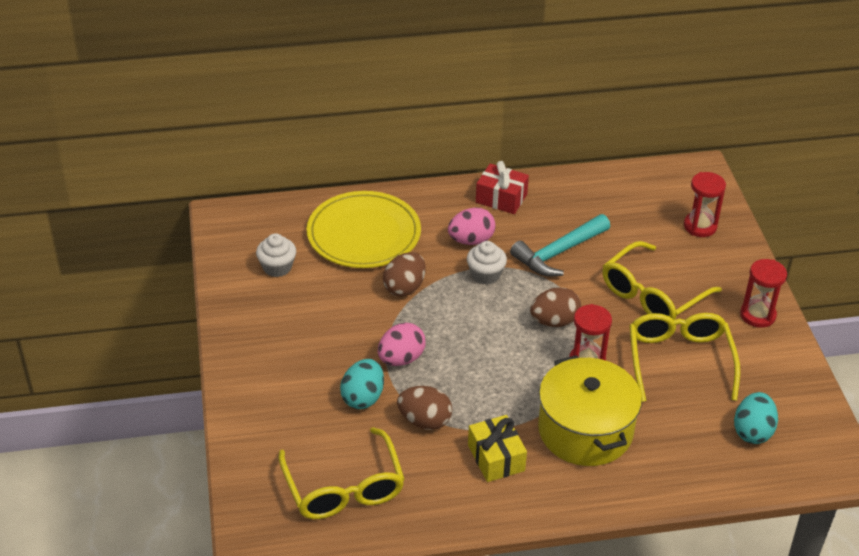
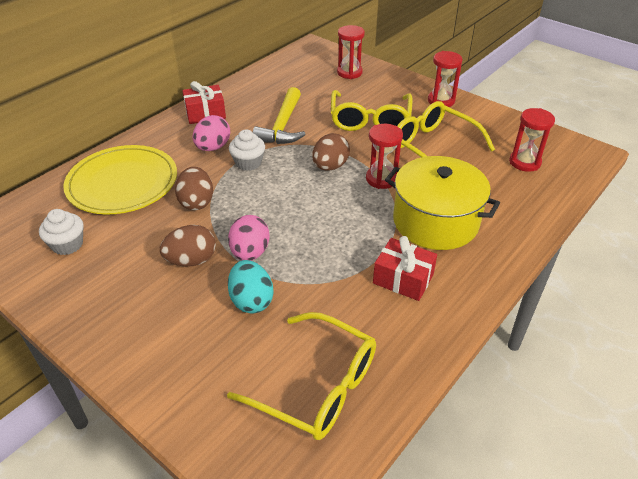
camera: 40 degrees left, 0 degrees up
brown egg [397,386,452,430] -> brown egg moved to [160,225,216,266]
yellow gift [468,415,527,482] -> red gift [373,236,437,301]
turquoise hammer [510,214,610,277] -> yellow hammer [253,87,306,144]
turquoise egg [734,392,778,444] -> red hourglass [509,108,555,172]

